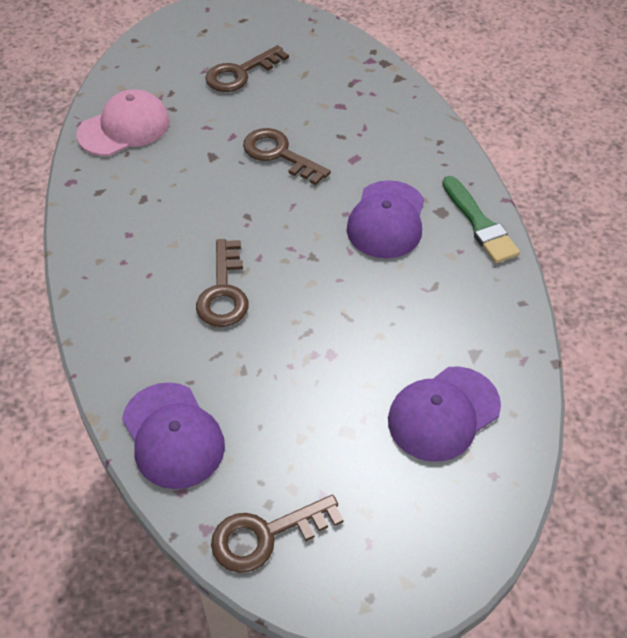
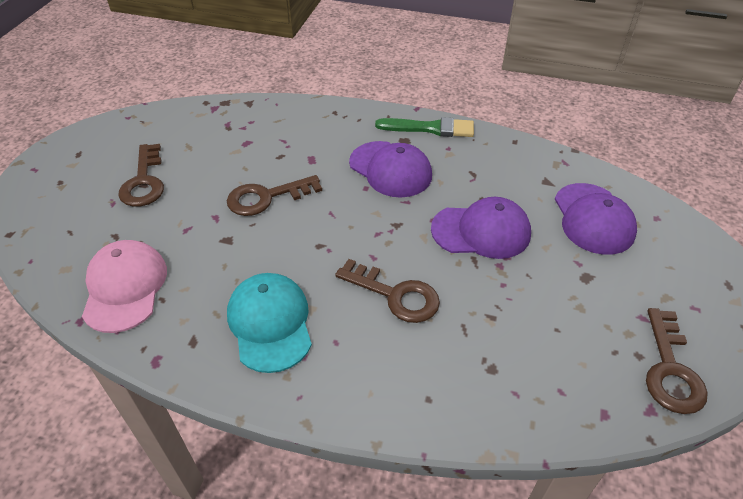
camera: 60 degrees left, 5 degrees down
purple cap [122,382,225,489] -> purple cap moved to [431,197,531,259]
none -> turquoise cap [227,273,312,373]

